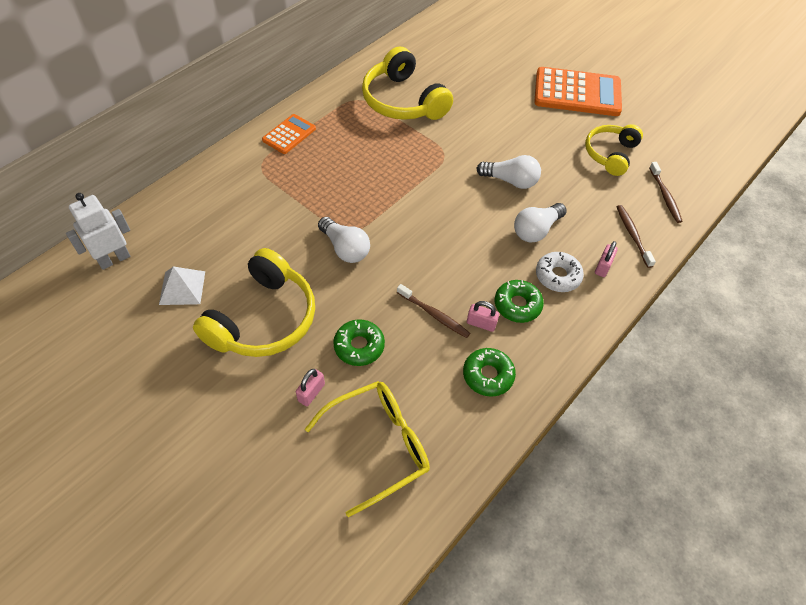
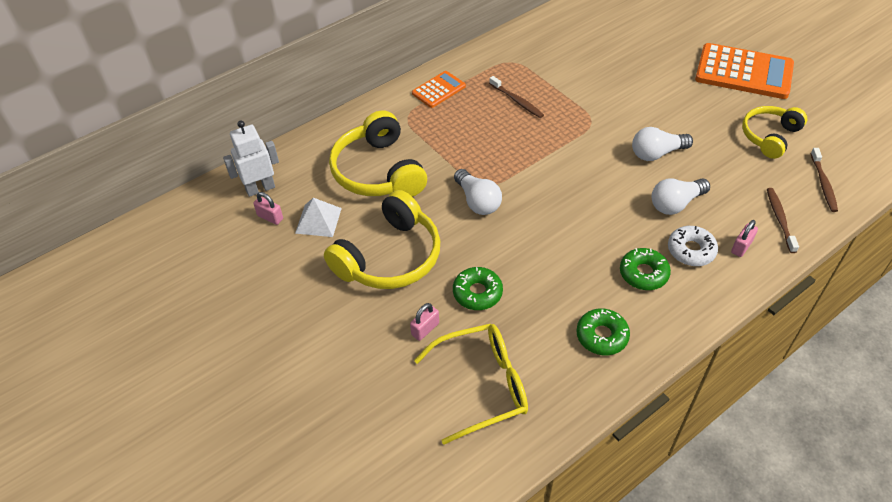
camera: 15 degrees right, 5 degrees down
yellow headphones [362,47,453,120] -> yellow headphones moved to [329,110,427,197]
brown toothbrush [397,284,470,338] -> brown toothbrush moved to [489,76,544,118]
pink padlock [467,301,499,332] -> pink padlock moved to [253,192,283,225]
white light bulb [476,155,541,189] -> white light bulb turned 135 degrees clockwise [632,127,693,161]

